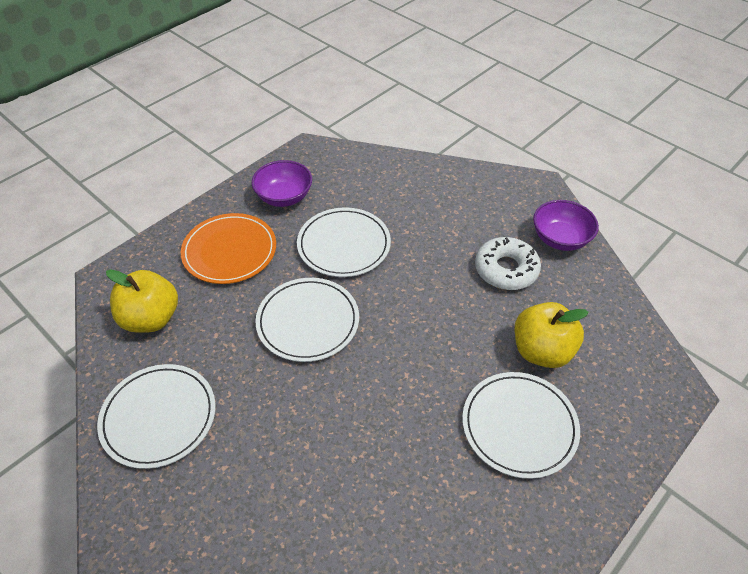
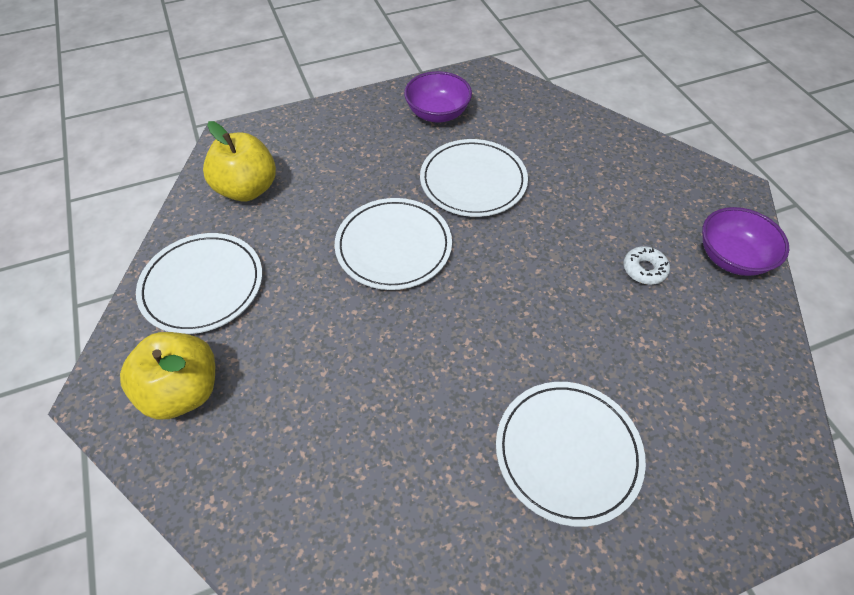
camera: 25 degrees right, 5 degrees up
orange plate [181,213,276,284] -> none
white donut [475,237,541,290] -> white donut [624,246,670,285], size x0.56
yellow apple [514,302,589,368] -> yellow apple moved to [120,332,215,420]

